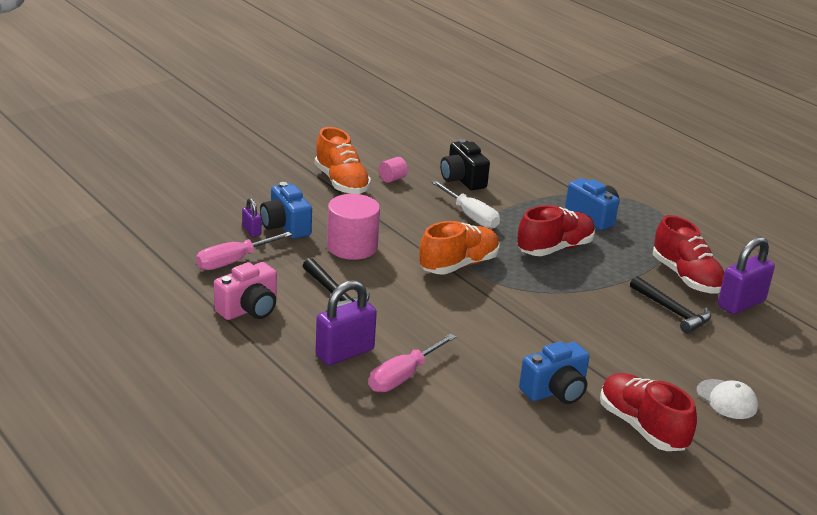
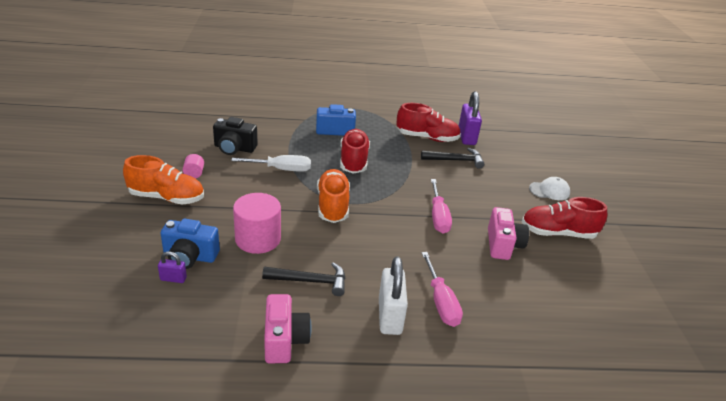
camera: 55 degrees left, 5 degrees up
pink screwdriver [196,232,293,270] -> pink screwdriver moved to [431,179,452,234]
purple padlock [316,280,377,365] -> white padlock [379,257,408,335]
blue camera [519,341,590,404] -> pink camera [488,207,529,260]

